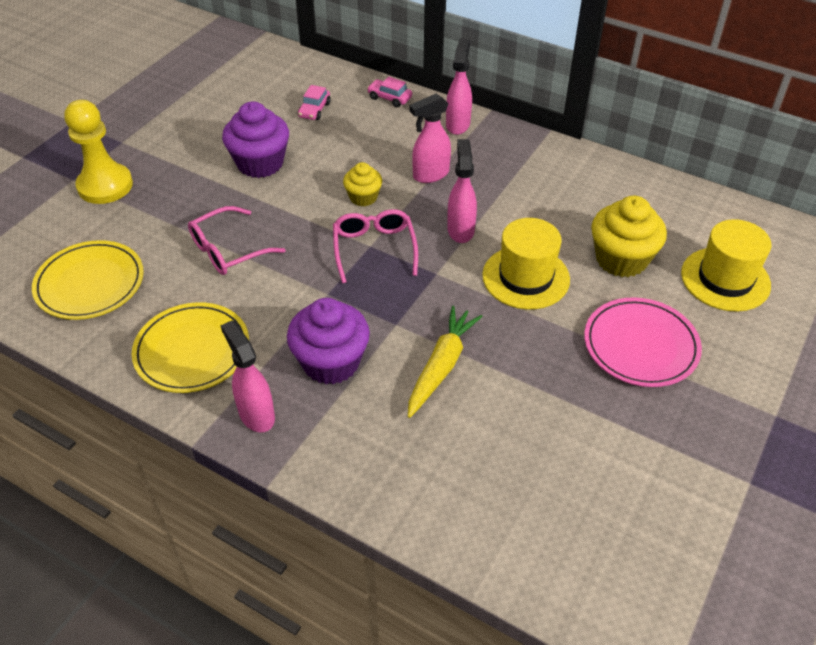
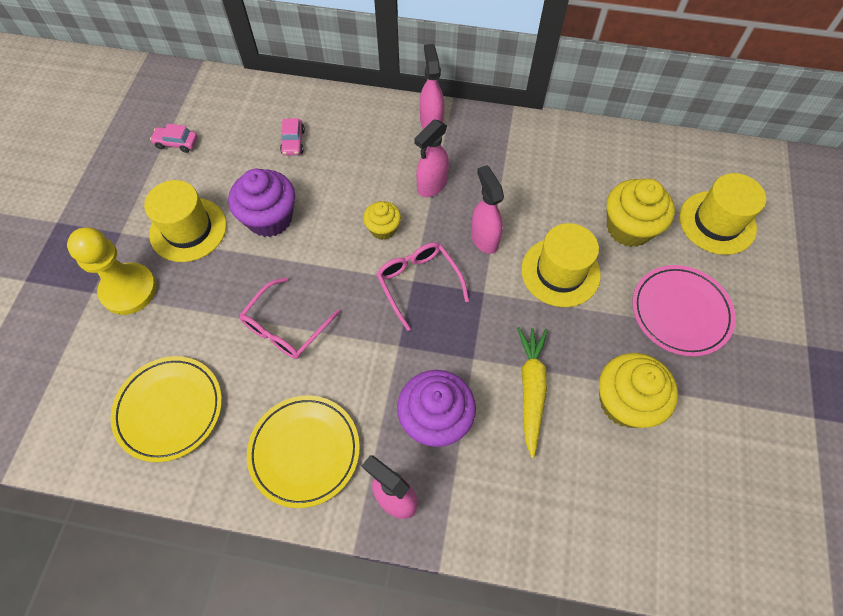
camera: 20 degrees left, 15 degrees up
pink car [367,77,412,107] -> pink car moved to [150,123,197,153]
none -> yellow hat [144,180,226,262]
none -> yellow cupcake [599,353,678,428]

